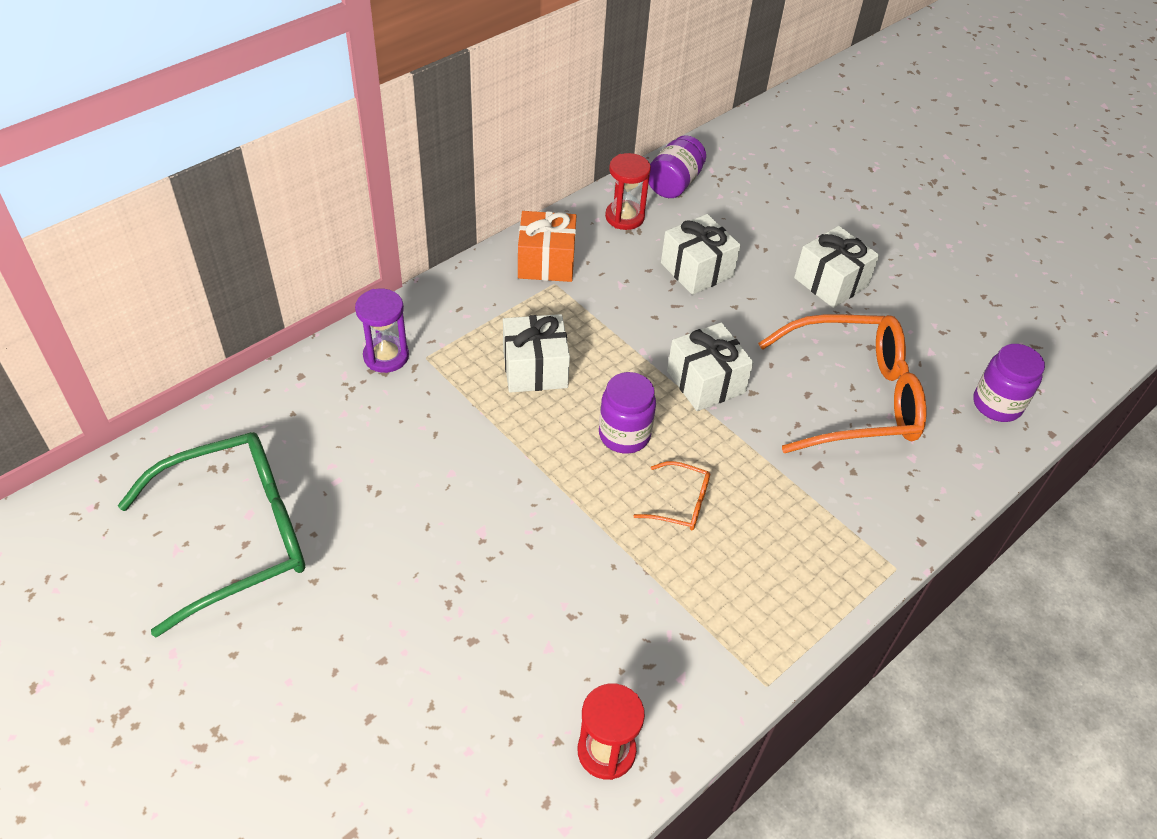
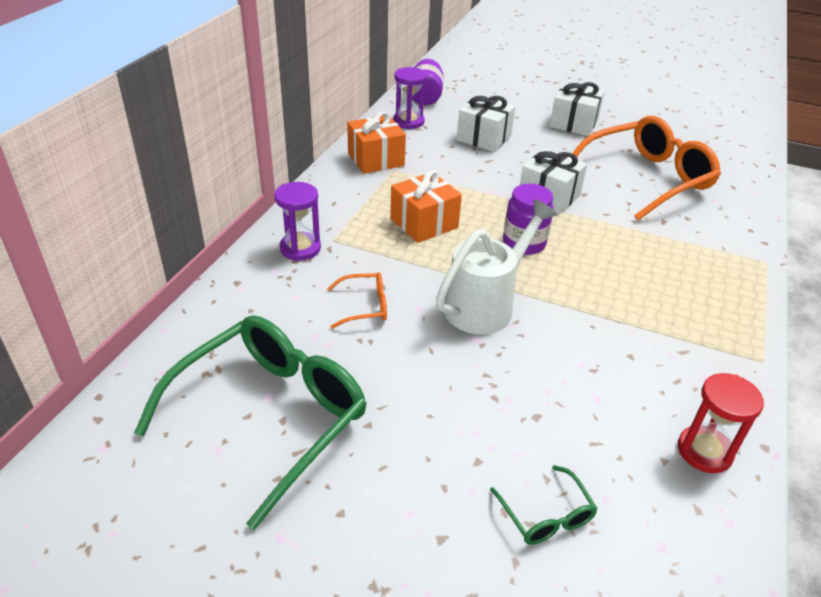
camera: 25 degrees left, 10 degrees down
white gift [503,314,570,393] -> orange gift [390,170,462,243]
red hourglass [605,153,651,230] -> purple hourglass [393,67,427,129]
orange glasses [634,461,710,530] -> orange glasses moved to [327,272,387,329]
purple jar [973,344,1045,422] -> none
none -> white watering can [436,199,557,334]
none -> green glasses [490,465,598,545]

